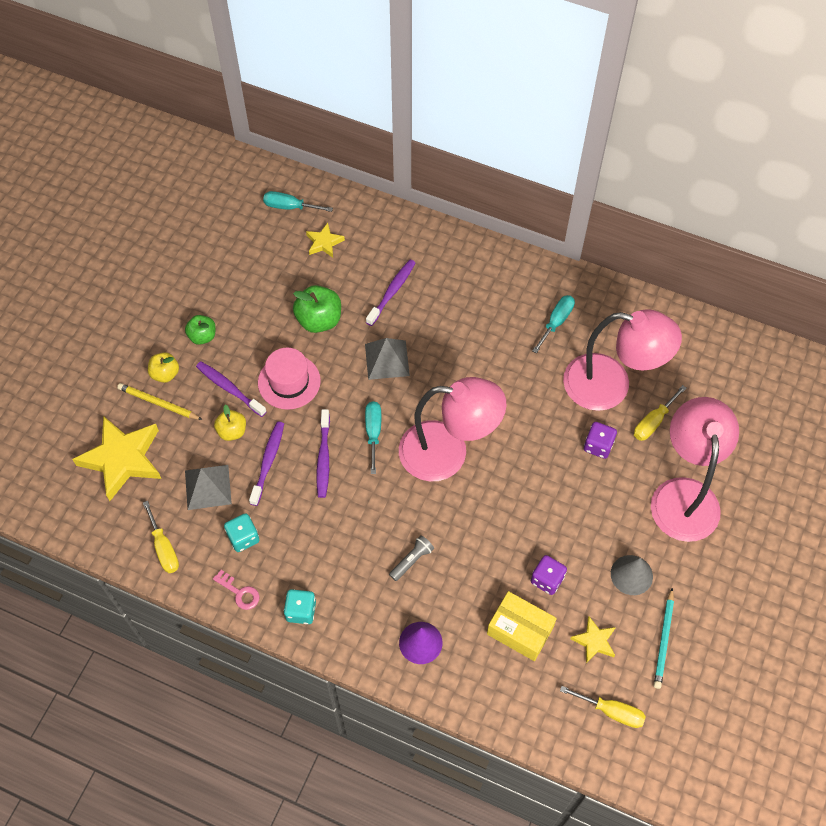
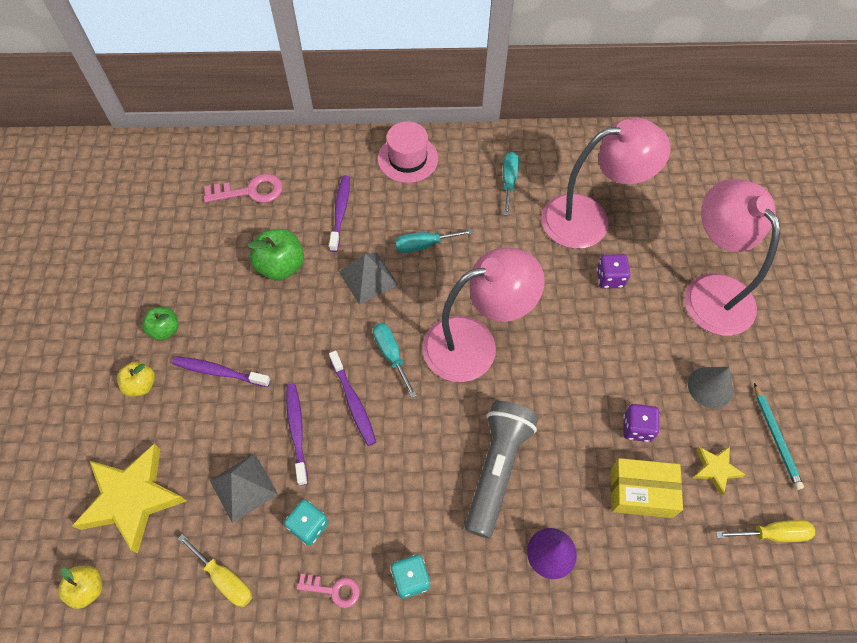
camera: 25 degrees left, 0 degrees up
yellow pencil [117,383,203,420] -> none
yellow apple [214,404,246,441] -> yellow apple moved to [58,566,102,609]
pink hat [258,348,321,410] -> pink hat moved to [378,121,438,183]
turquoise screwdriver [263,191,333,212] -> turquoise screwdriver moved to [395,229,473,253]
yellow star [306,223,345,258] -> pink key [204,174,283,203]
grey flashlight [389,535,434,581] -> grey flashlight [465,401,538,538], size x2.25
yellow screwdriver [634,385,686,441] -> none

